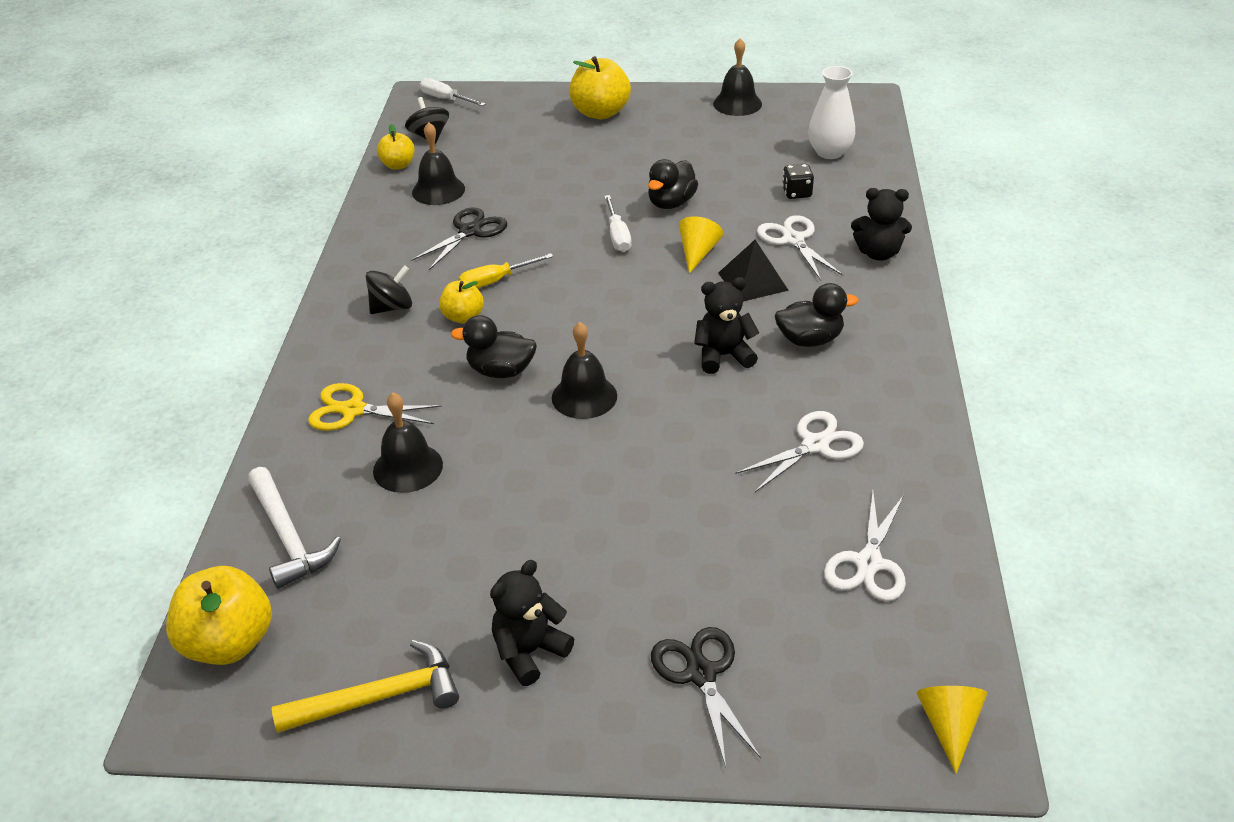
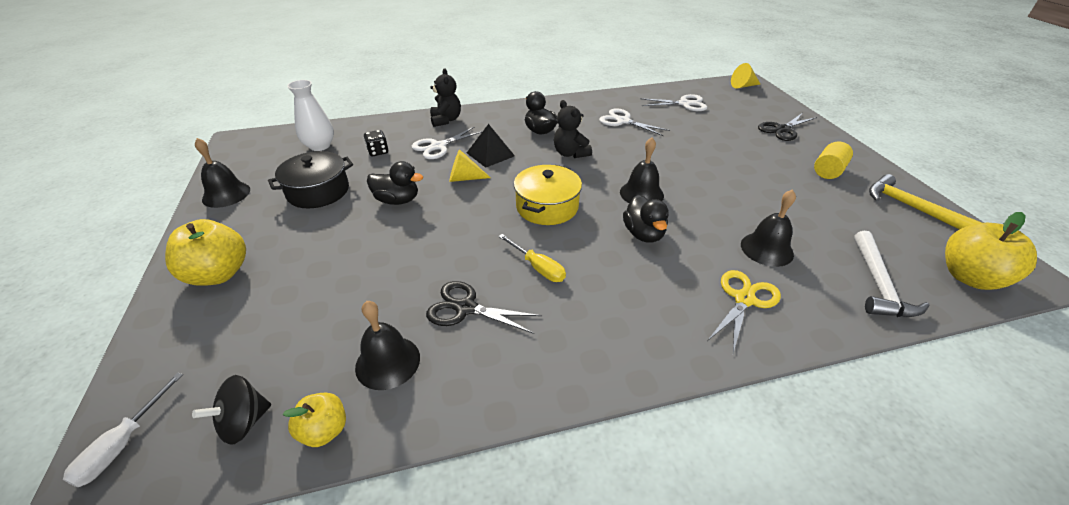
camera: 110 degrees left, 0 degrees up
white hammer [248,467,341,589] -> white hammer turned 150 degrees clockwise [854,231,929,317]
yellow scissors [308,383,441,431] -> yellow scissors turned 135 degrees counterclockwise [708,270,781,353]
black spinning top [366,265,412,314] -> none
yellow apple [439,280,484,323] -> none
black teddy bear [490,560,574,686] -> yellow cylinder [814,141,853,179]
white screwdriver [604,195,631,252] -> none
none -> black pot [268,151,353,208]
none -> yellow pot [514,165,582,225]

